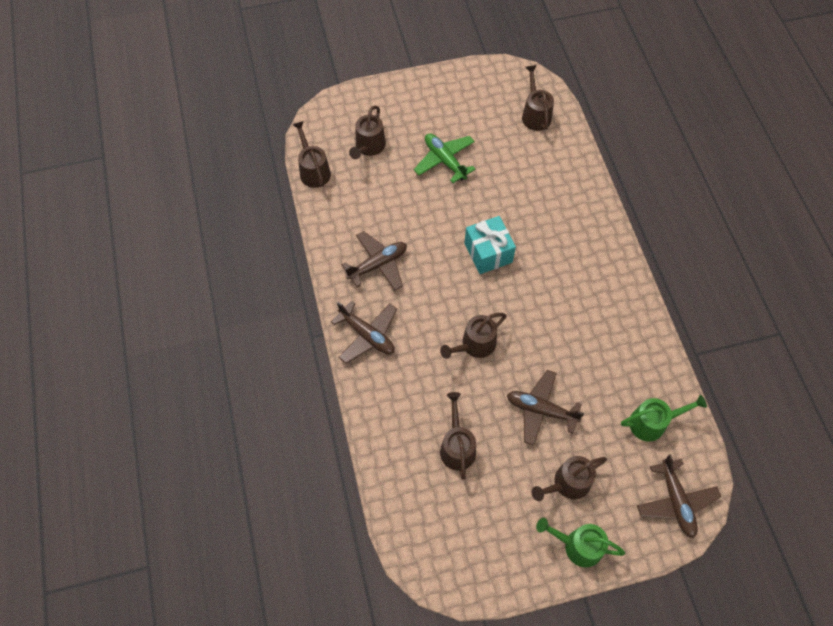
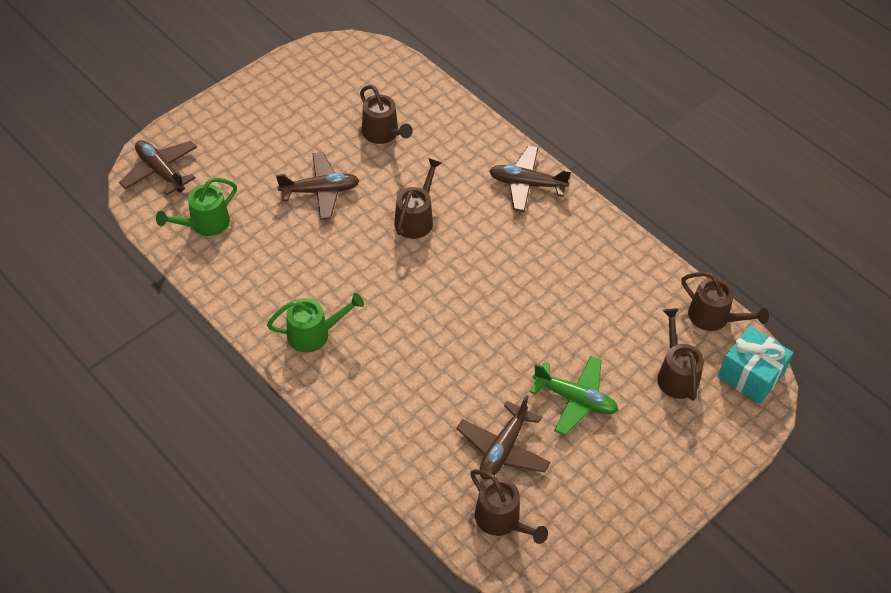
camera: 150 degrees right, 10 degrees down
brown plane [342,231,407,290] -> brown plane moved to [456,395,551,479]
turquoise gift [464,216,516,274] -> turquoise gift moved to [718,326,793,404]
brown watering can [532,456,607,501] -> none
green watering can [536,518,625,567] -> green watering can moved to [267,293,364,353]

